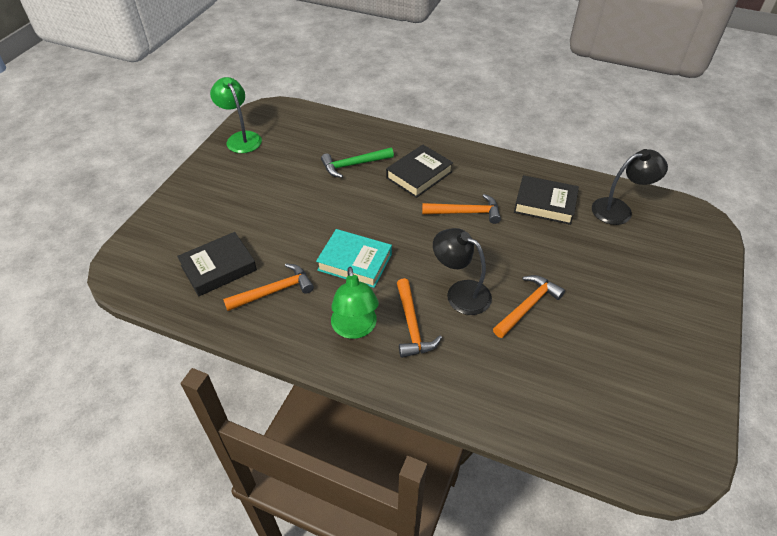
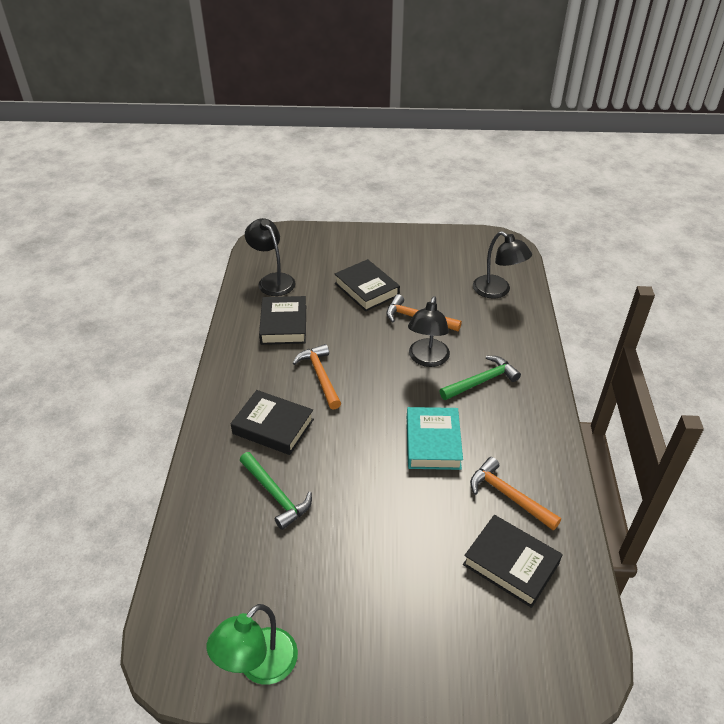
camera: 110 degrees left, 5 degrees down
green lamp [331,267,379,339] -> none
orange hammer [397,278,442,358] -> green hammer [439,356,521,400]
none -> black book [335,259,400,311]
none -> black lamp [473,231,532,299]

